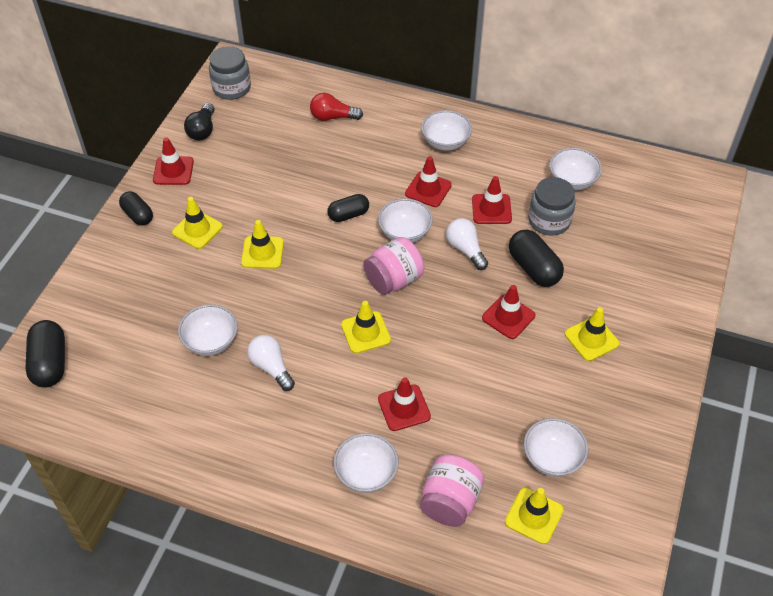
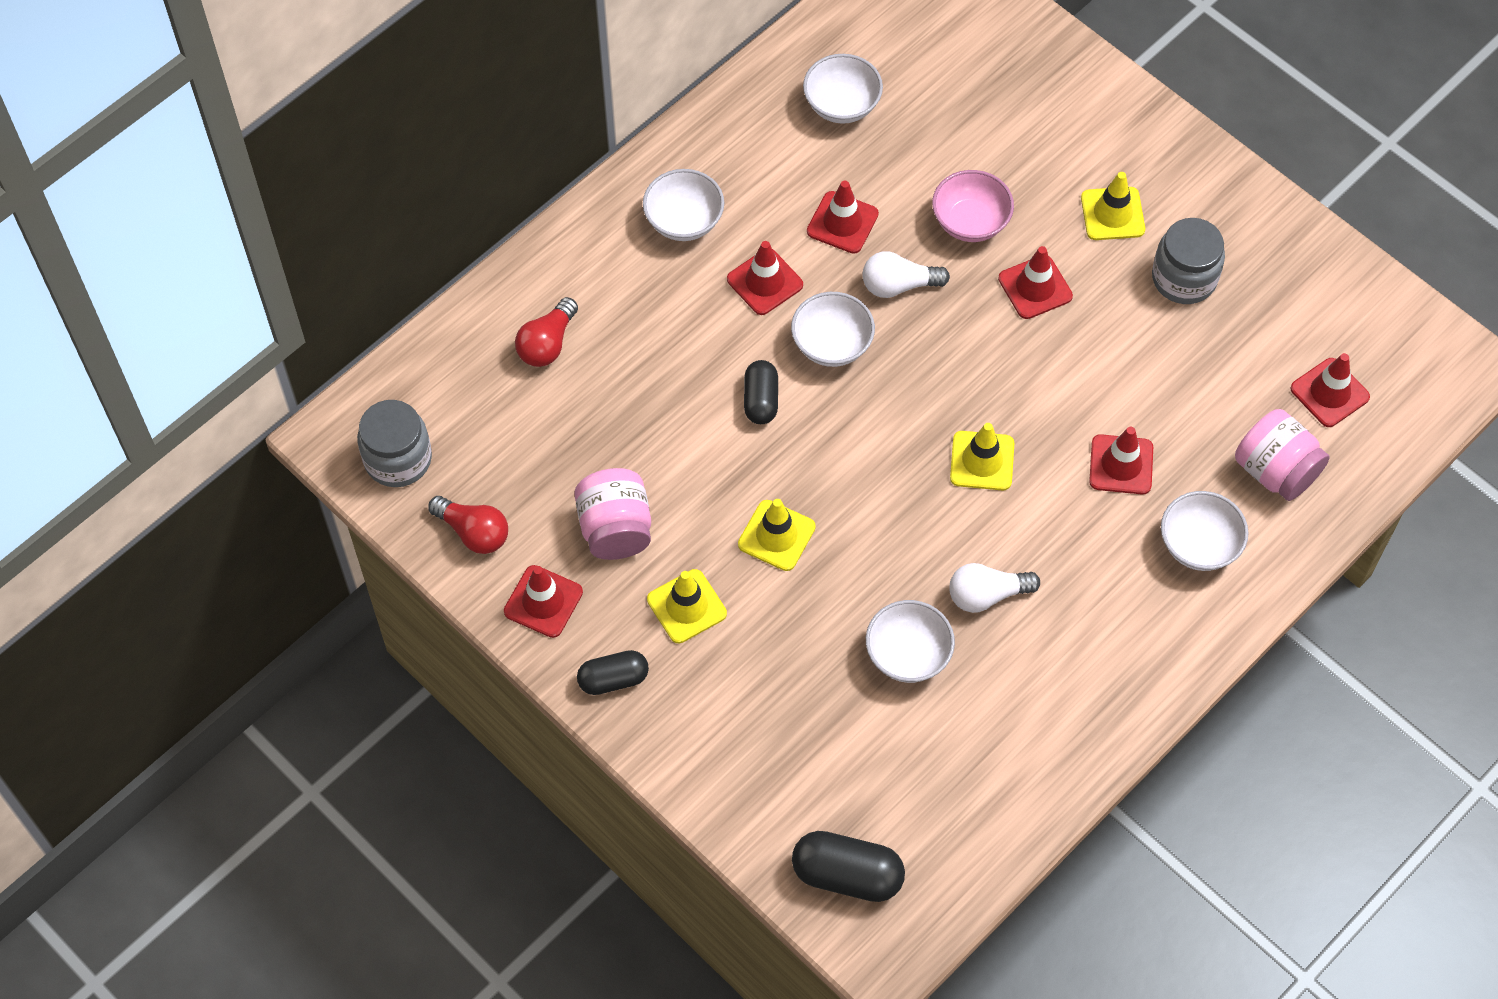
camera: 65 degrees left, 10 degrees up
black light bulb [184,103,214,140] -> red light bulb [428,496,508,554]
pink jar [363,237,424,295] -> pink jar moved to [574,468,651,560]
yellow traffic cone [505,488,564,544] -> red traffic cone [1291,353,1370,427]
black capsule [509,230,564,287] -> pink bowl [932,170,1014,242]
white bowl [524,418,588,477] -> none
grey jar [528,177,576,235] -> grey jar moved to [1152,218,1225,304]

